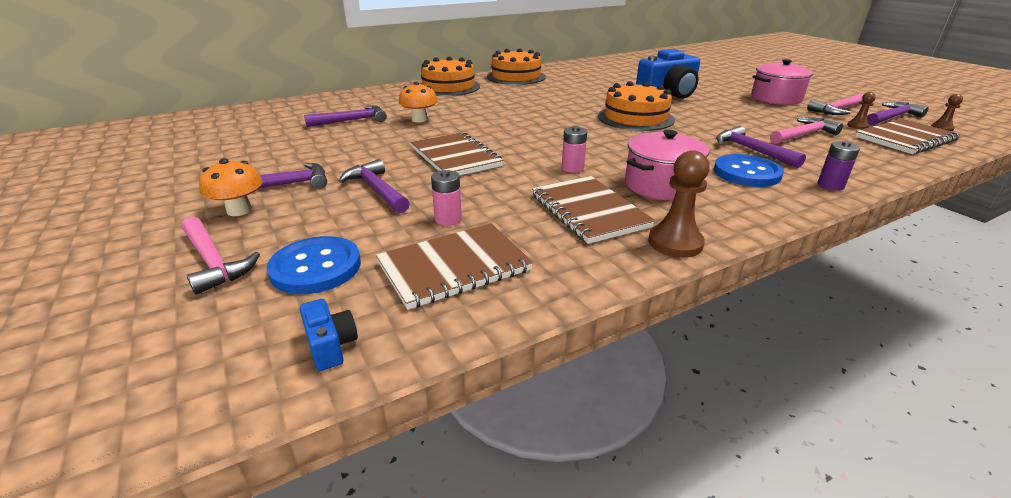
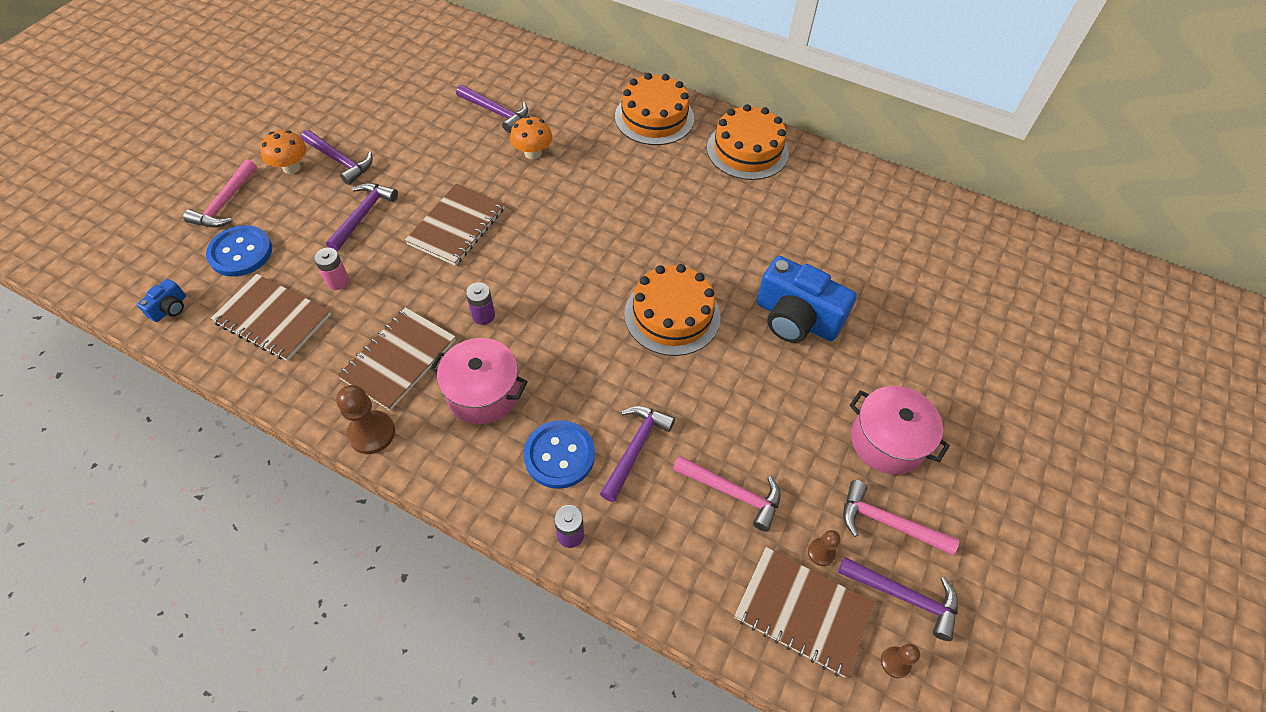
camera: 55 degrees right, 25 degrees up
pink battery [562,126,587,173] -> purple battery [466,282,495,325]

